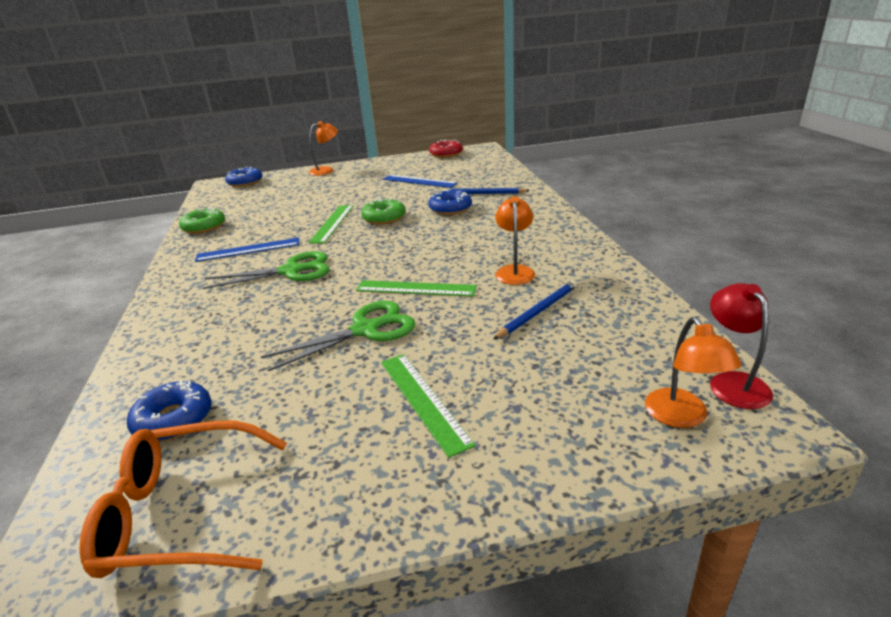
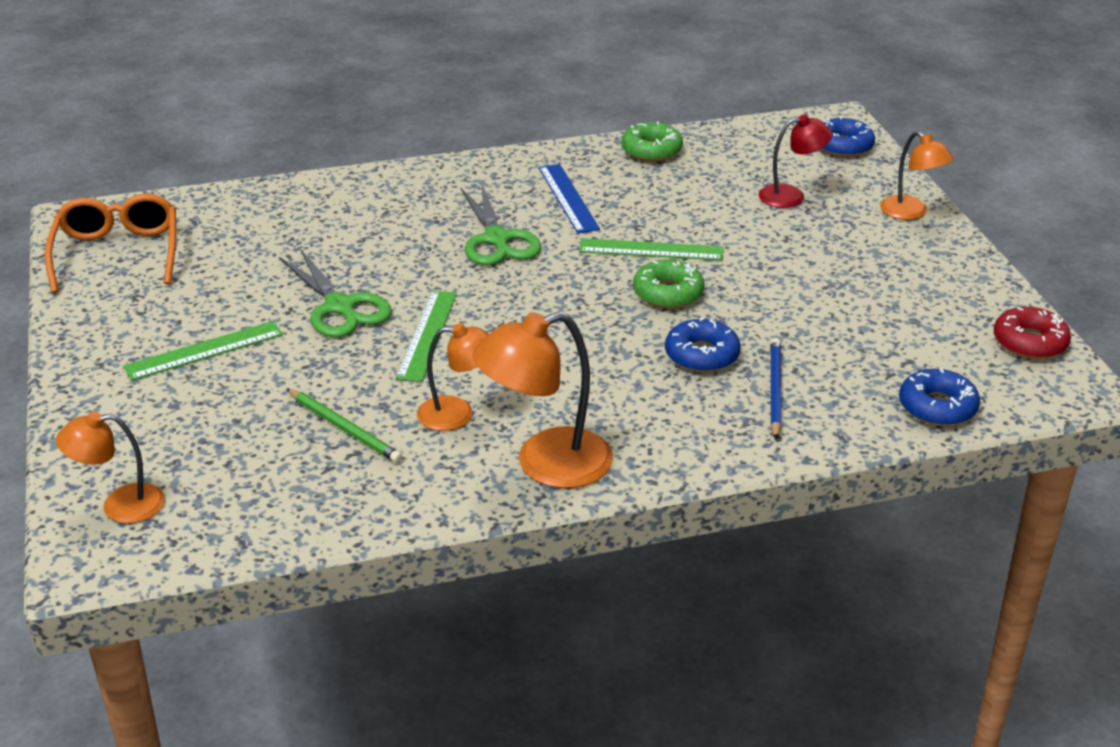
camera: 85 degrees right, 5 degrees up
blue donut [127,381,212,442] -> blue donut moved to [899,368,980,426]
blue ruler [383,175,458,188] -> none
blue pencil [493,280,578,339] -> green pencil [286,388,403,463]
red lamp [710,283,773,409] -> red lamp moved to [759,115,832,208]
none -> orange lamp [472,312,613,488]

